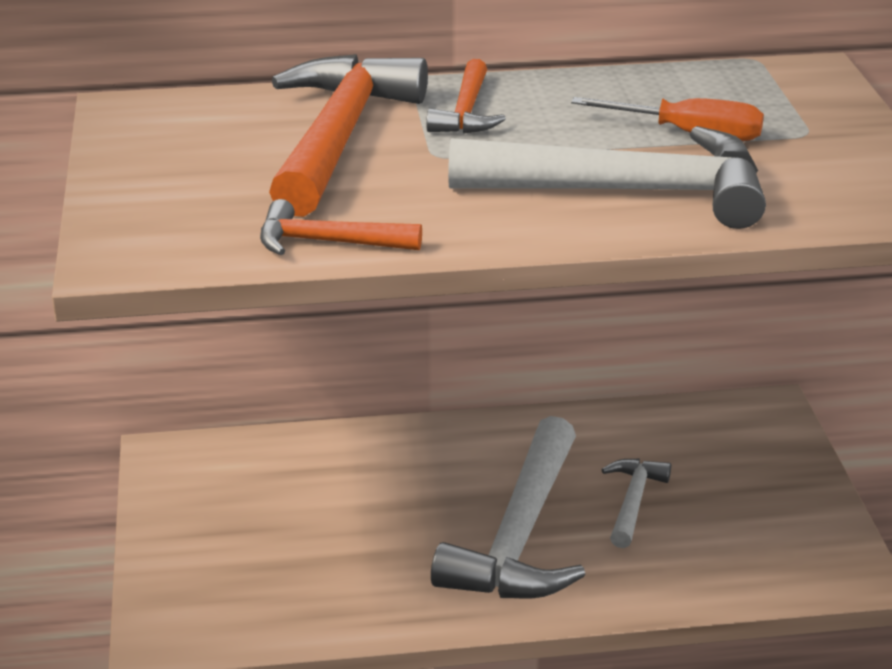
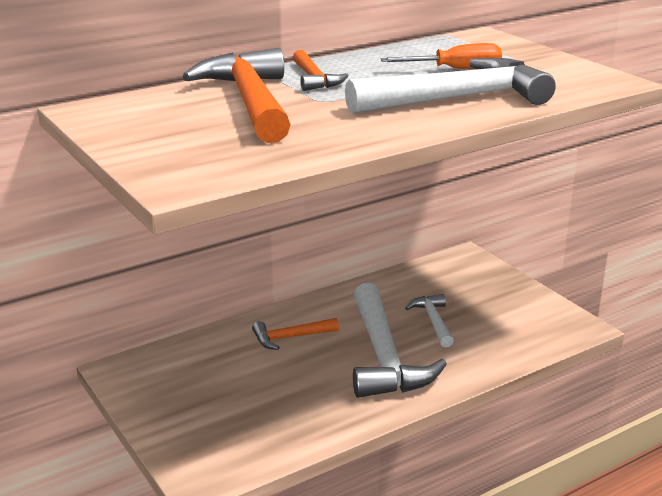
camera: 25 degrees left, 5 degrees down
orange hammer [260,199,422,255] -> orange hammer moved to [252,318,339,350]

